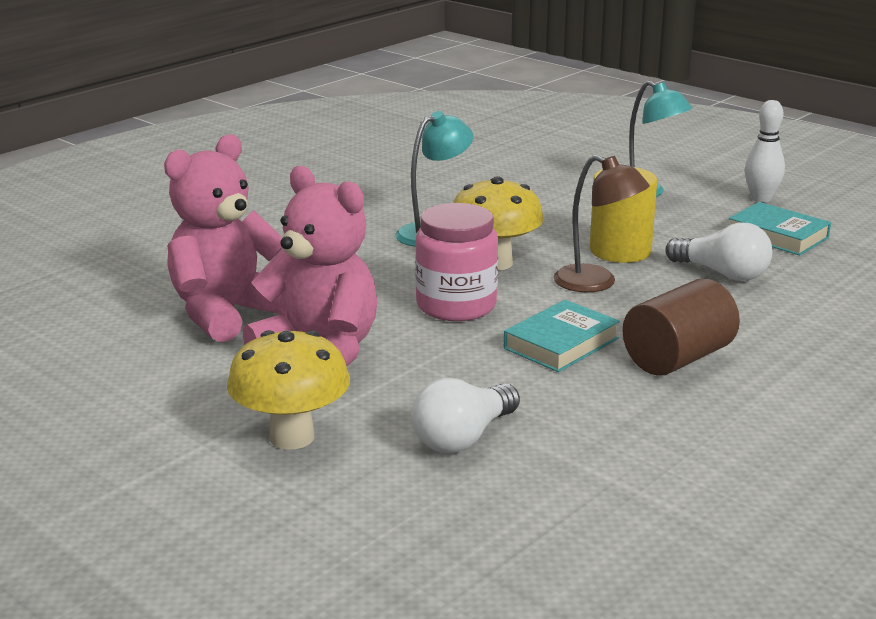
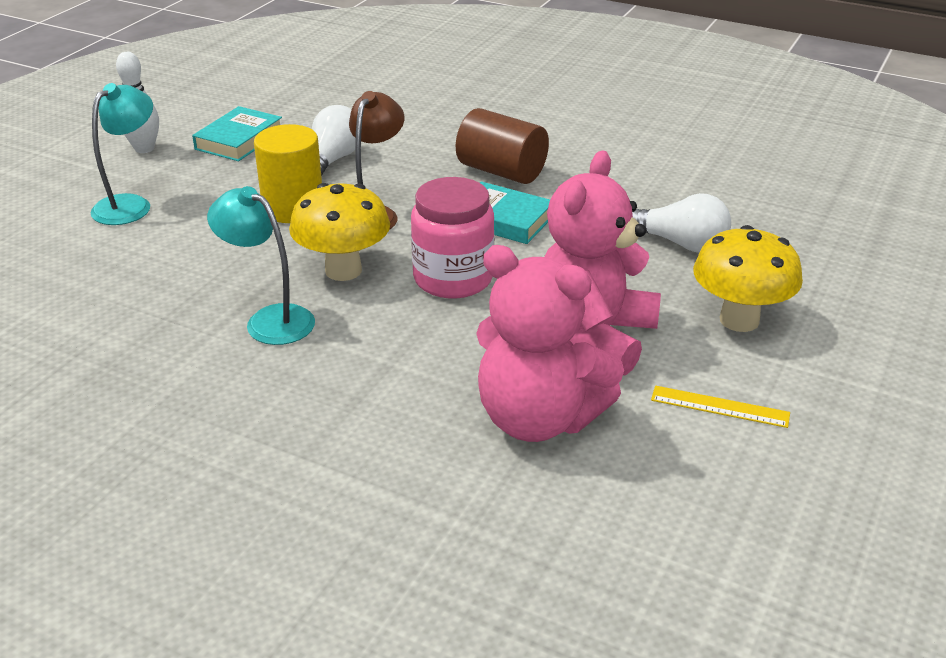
camera: 105 degrees left, 10 degrees up
none -> yellow ruler [651,386,790,428]

